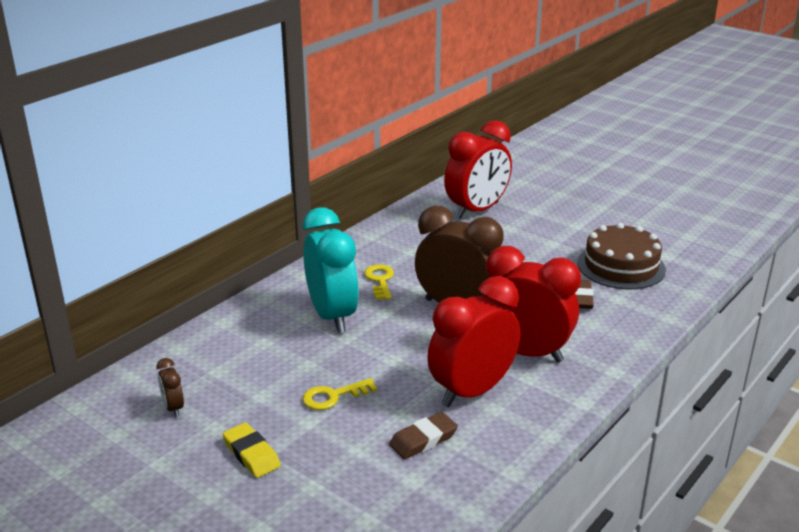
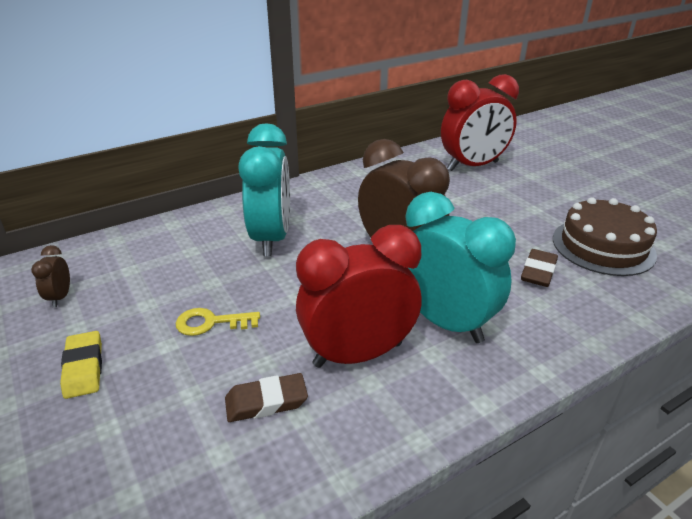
camera: 20 degrees right, 5 degrees up
yellow key [364,265,394,300] -> none
red clock [483,246,581,363] -> turquoise clock [405,192,516,343]

